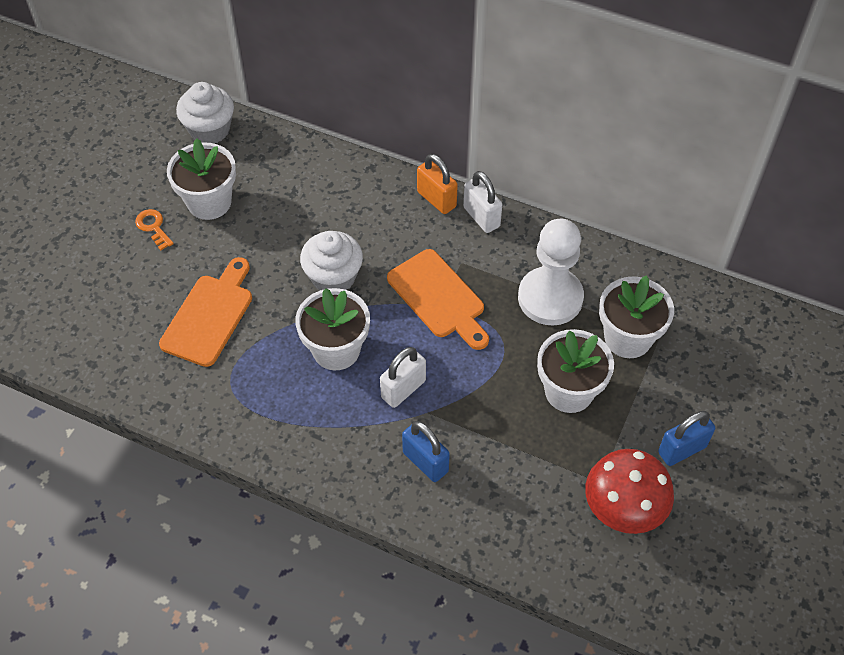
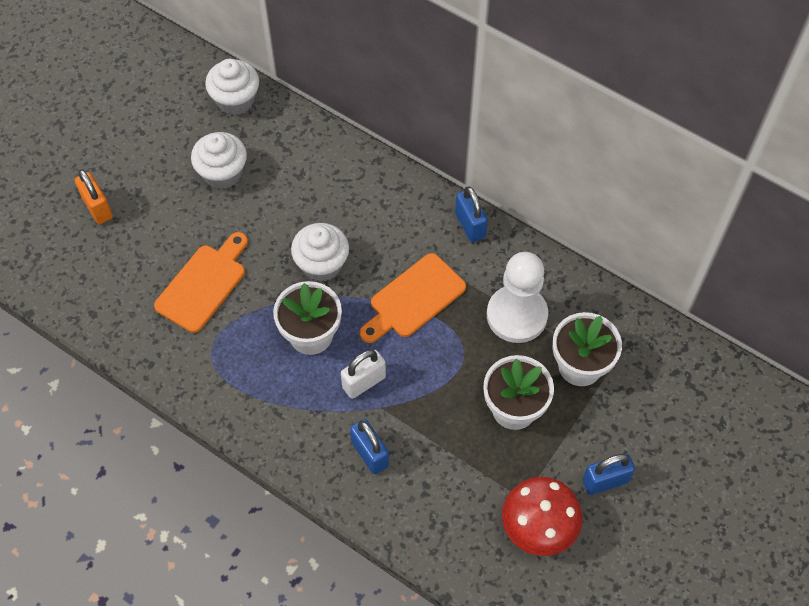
camera: 10 degrees right, 5 degrees up
orange key [135,209,174,250] -> none
white flower pot [167,138,236,220] -> white cupcake [191,132,247,189]
orange cutting board [387,249,489,350] -> orange cutting board turned 75 degrees clockwise [360,253,466,343]
orange padlock [417,154,458,214] -> orange padlock moved to [75,169,113,224]
white padlock [463,171,502,233] -> blue padlock [455,186,488,242]

